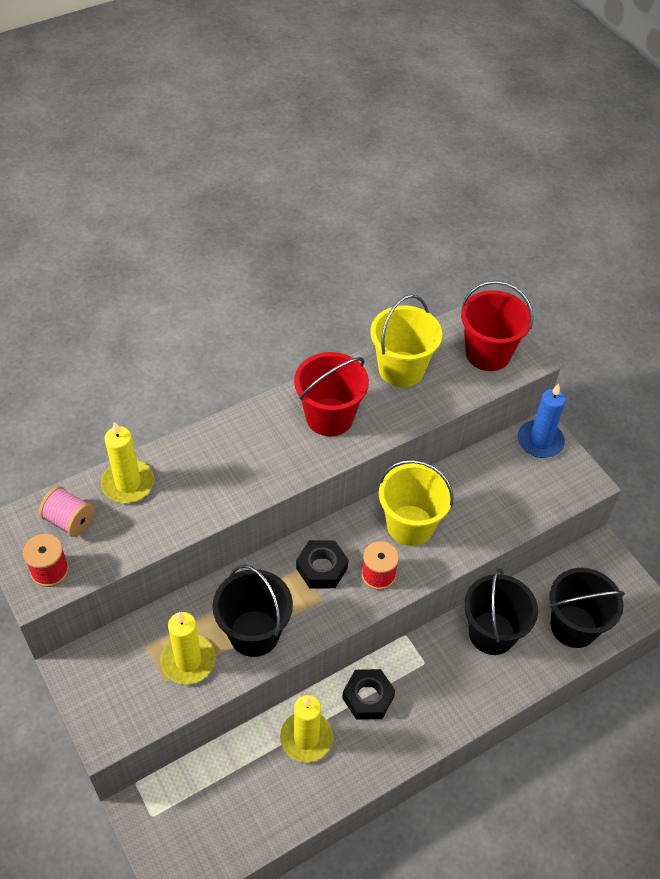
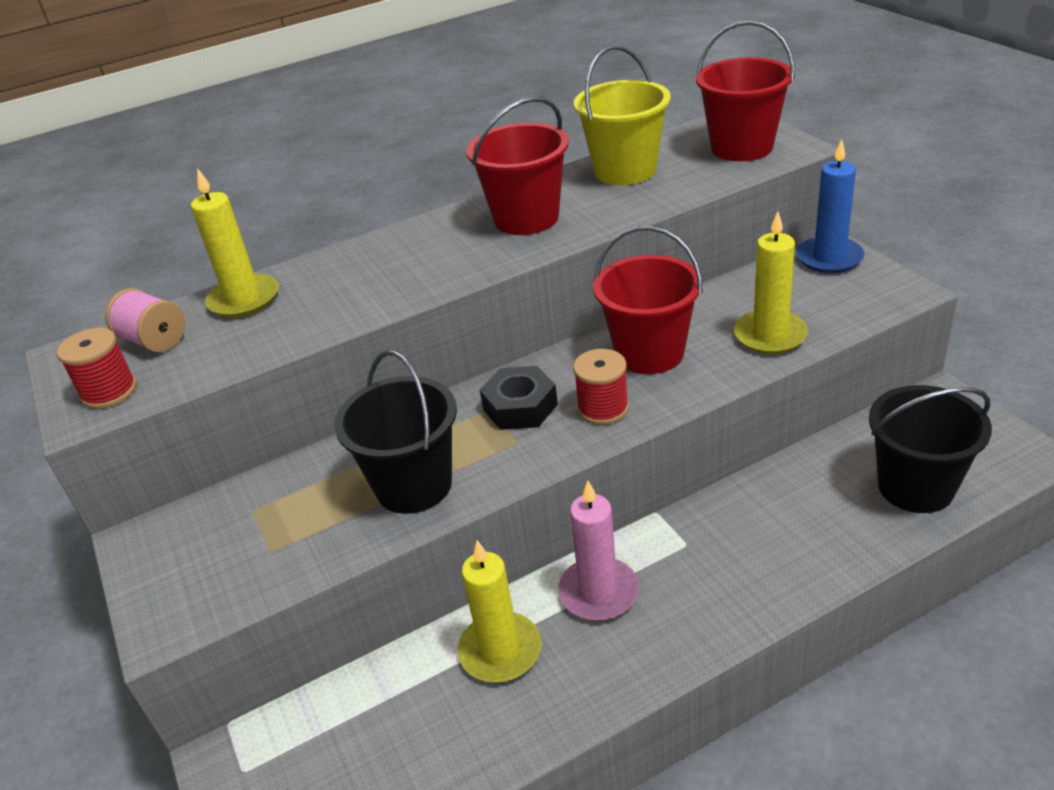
camera: 10 degrees right, 15 degrees down
yellow candle [161,612,216,684] -> yellow candle moved to [734,211,808,354]
black nut [342,669,395,720] -> pink candle [558,481,639,621]
yellow bucket [379,460,454,546] -> red bucket [593,226,702,374]
black bucket [464,569,538,655] -> none

